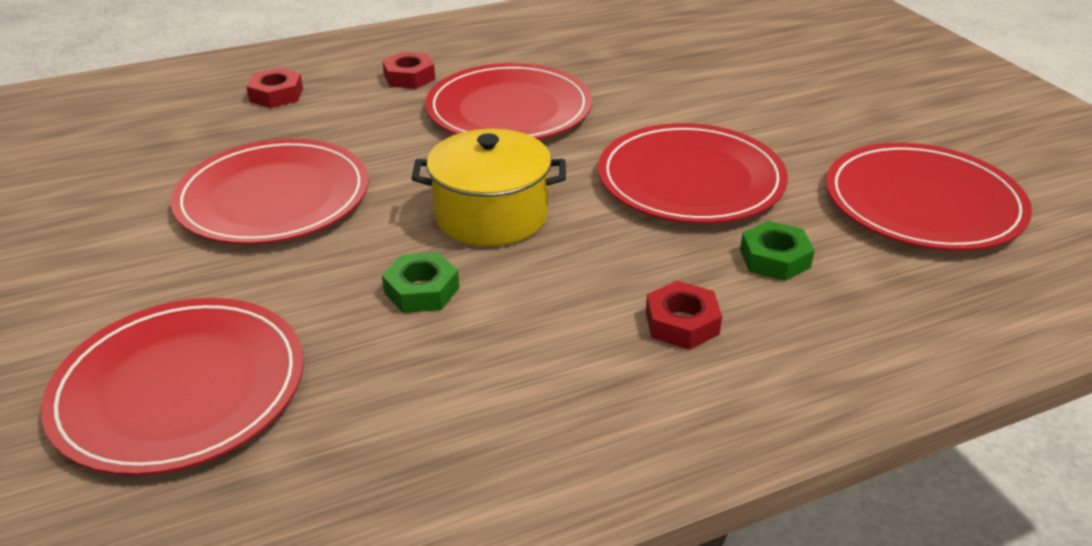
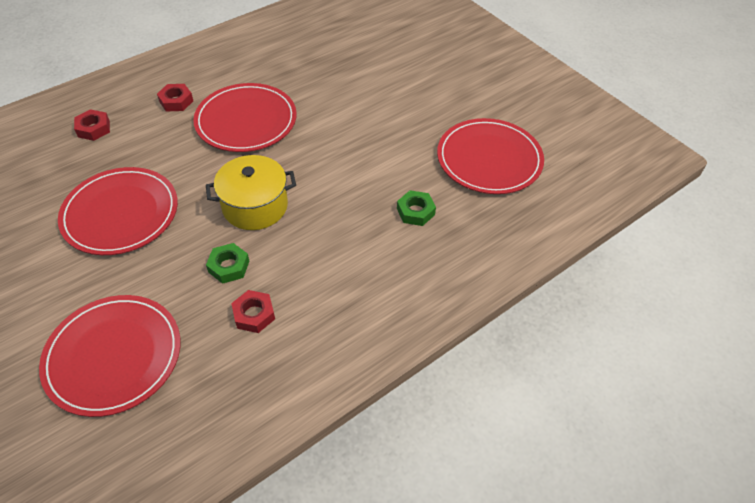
camera: 15 degrees left, 15 degrees up
red plate [598,123,788,224] -> none
red nut [646,281,722,350] -> red nut moved to [231,290,275,333]

